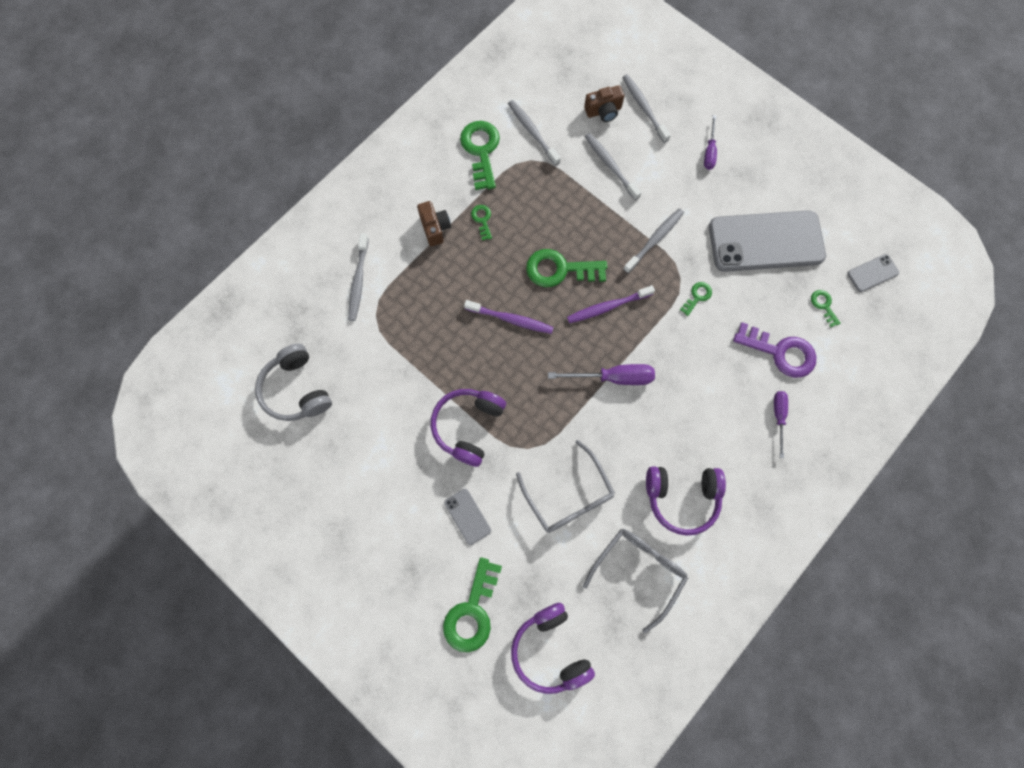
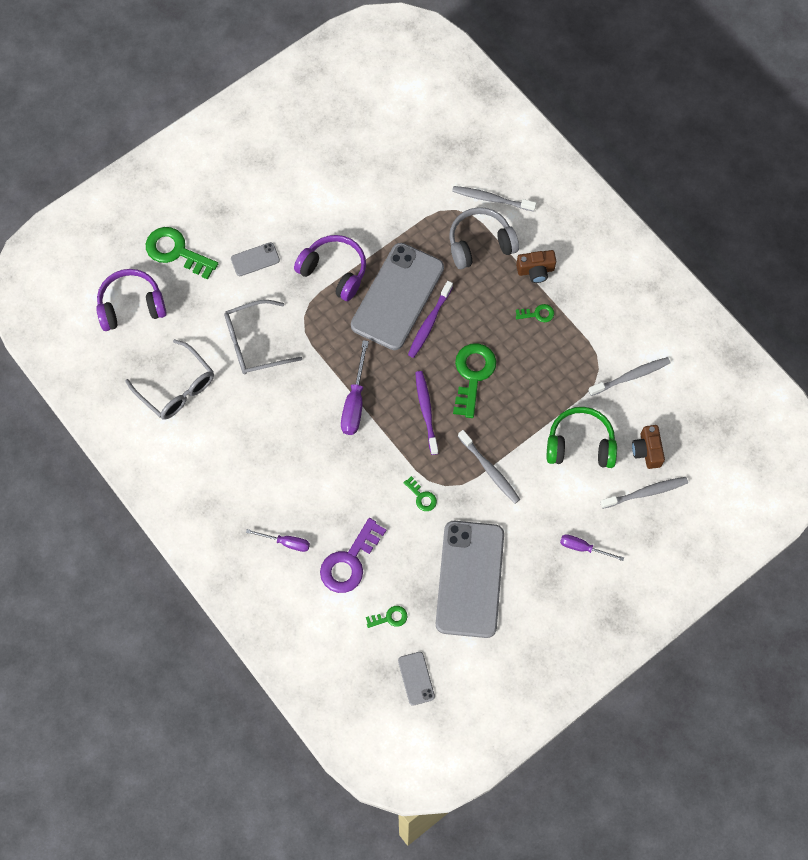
camera: 100 degrees right, 5 degrees down
grey headphones [255,344,332,421] -> grey headphones moved to [449,207,519,269]
green key [460,121,500,190] -> none
grey toothbrush [585,133,641,200] -> green headphones [547,407,617,468]
purple headphones [646,467,726,536] -> none
none -> grey phone [351,243,444,350]

